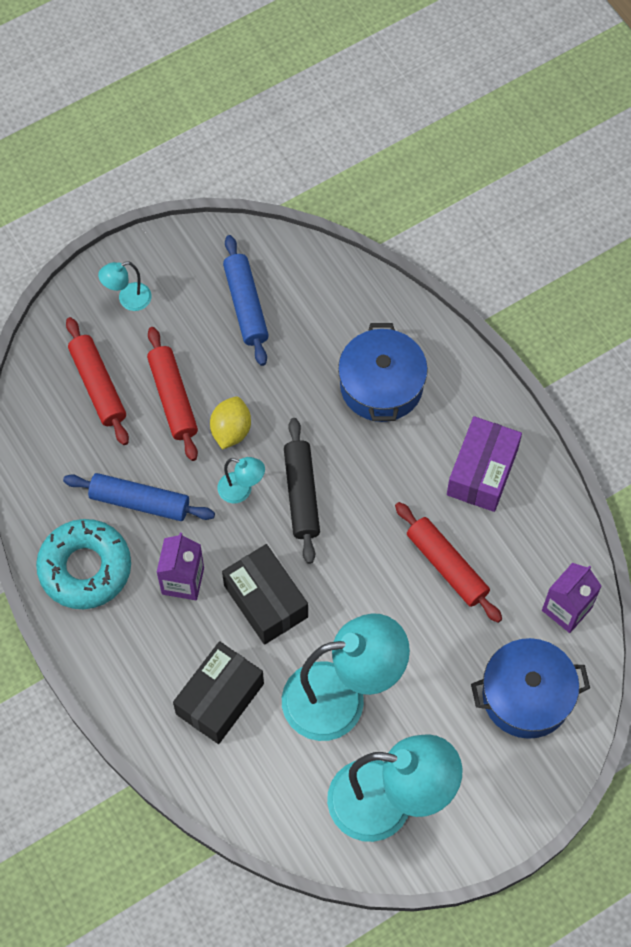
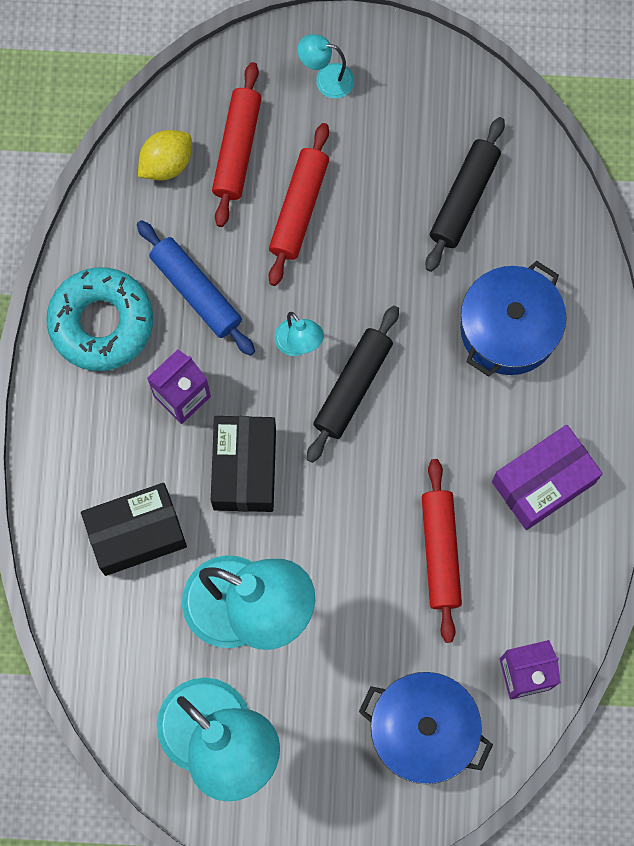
camera: 35 degrees right, 10 degrees up
yellow lemon [210,396,251,450] -> yellow lemon moved to [138,130,192,180]
blue rolling pin [223,235,269,366] -> none
none -> black rolling pin [426,117,505,272]

